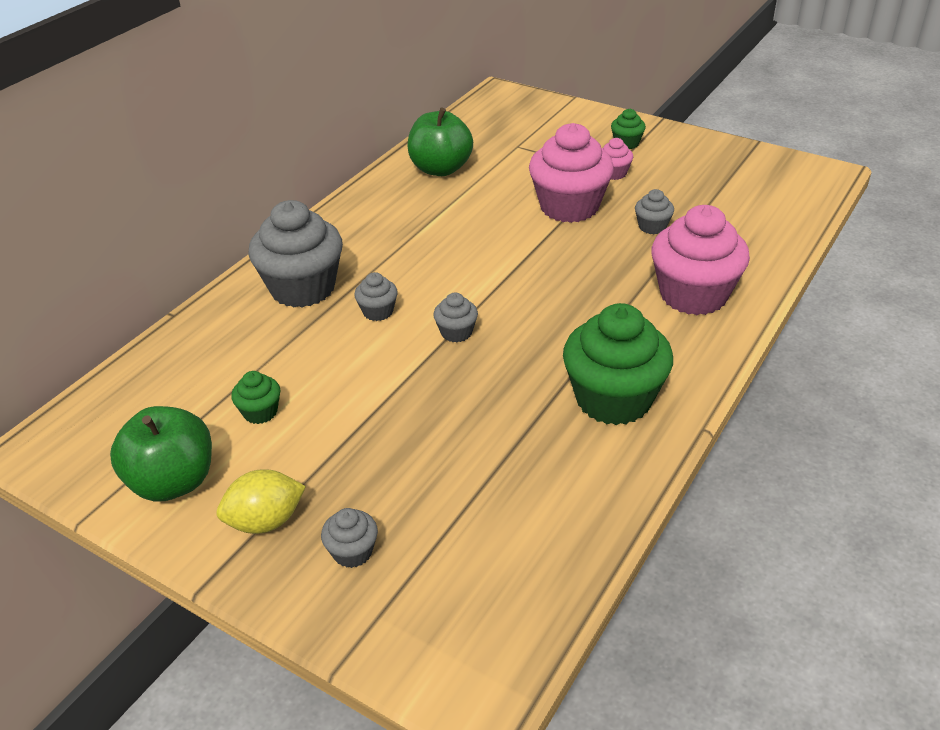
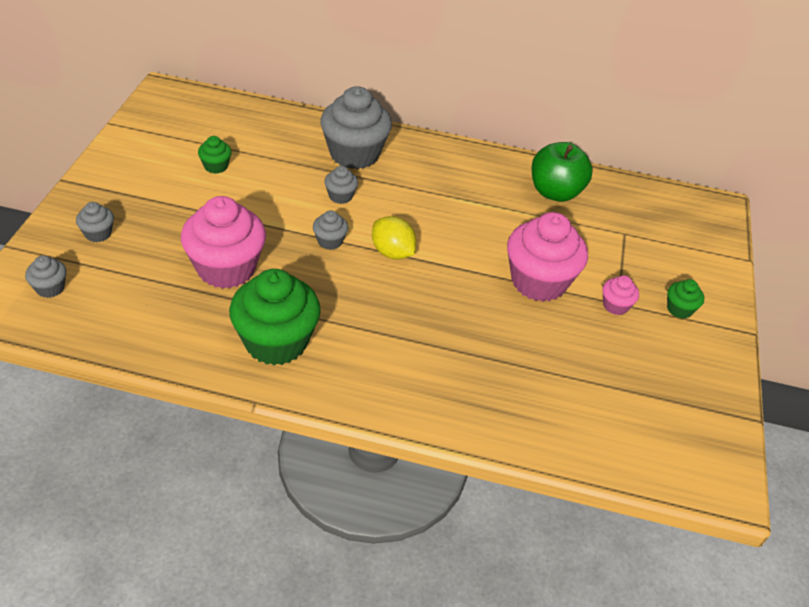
camera: 65 degrees right, 5 degrees up
green apple [110,406,212,502] -> none
yellow lemon [217,469,306,534] -> yellow lemon moved to [372,216,416,259]
grey cupcake [635,189,674,234] -> grey cupcake moved to [25,255,67,298]
pink cupcake [651,205,750,315] -> pink cupcake moved to [181,196,266,289]

